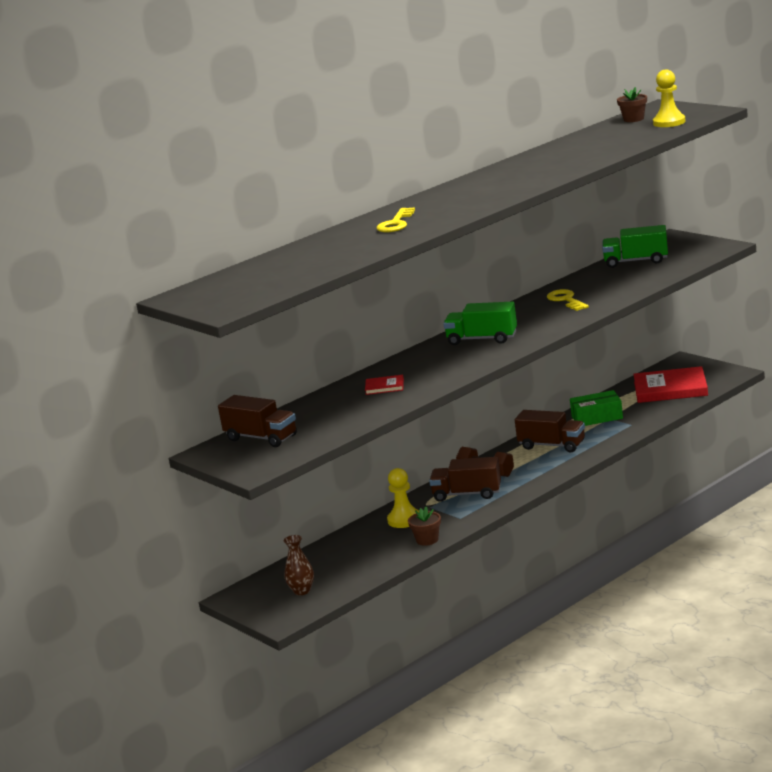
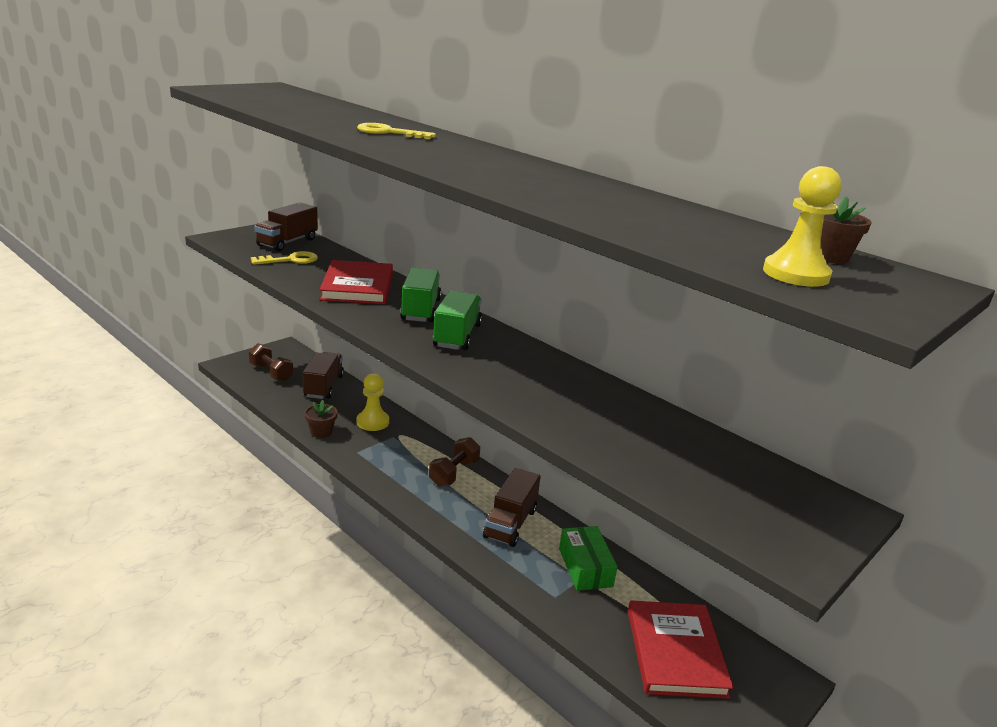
camera: 80 degrees right, 5 degrees up
brown vase [284,535,314,595] -> brown dumbbell [249,343,293,382]
red book [365,375,404,395] -> red book [319,260,393,304], size x2.13
brown truck [429,457,501,502] -> brown truck moved to [303,352,344,399]
yellow key [547,289,589,311] -> yellow key moved to [251,251,318,265]
green truck [602,225,668,268] -> green truck moved to [400,268,441,322]

